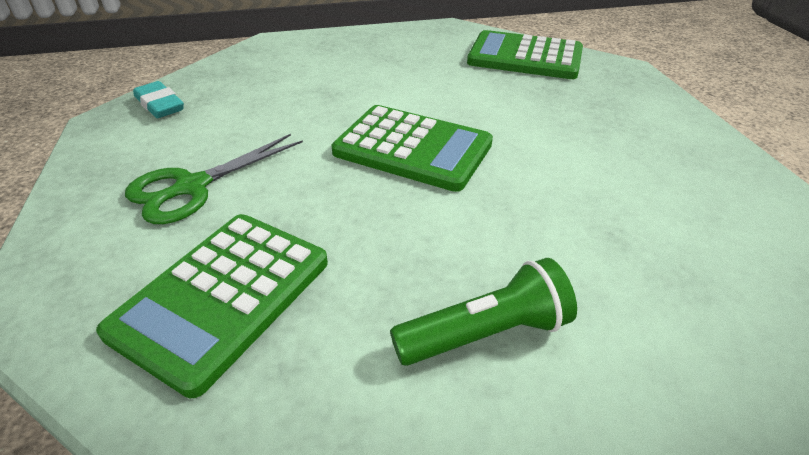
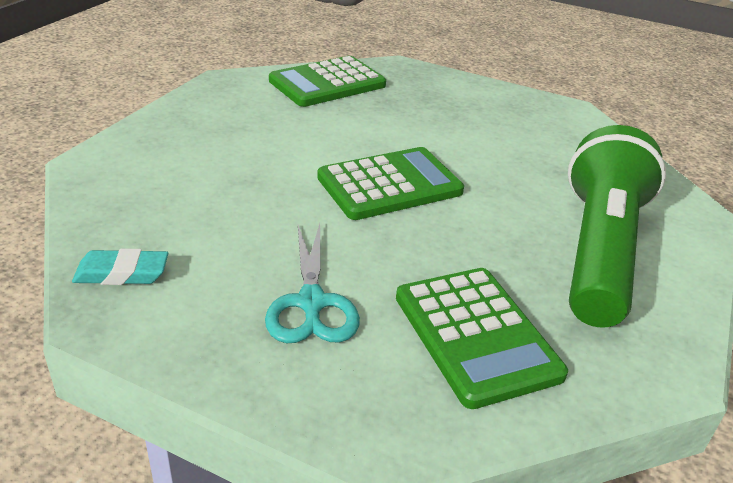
camera: 55 degrees left, 5 degrees down
green scissors [125,134,303,224] -> turquoise scissors [265,223,360,343]
green flashlight [390,258,577,366] -> green flashlight [568,125,666,328], size x1.95

